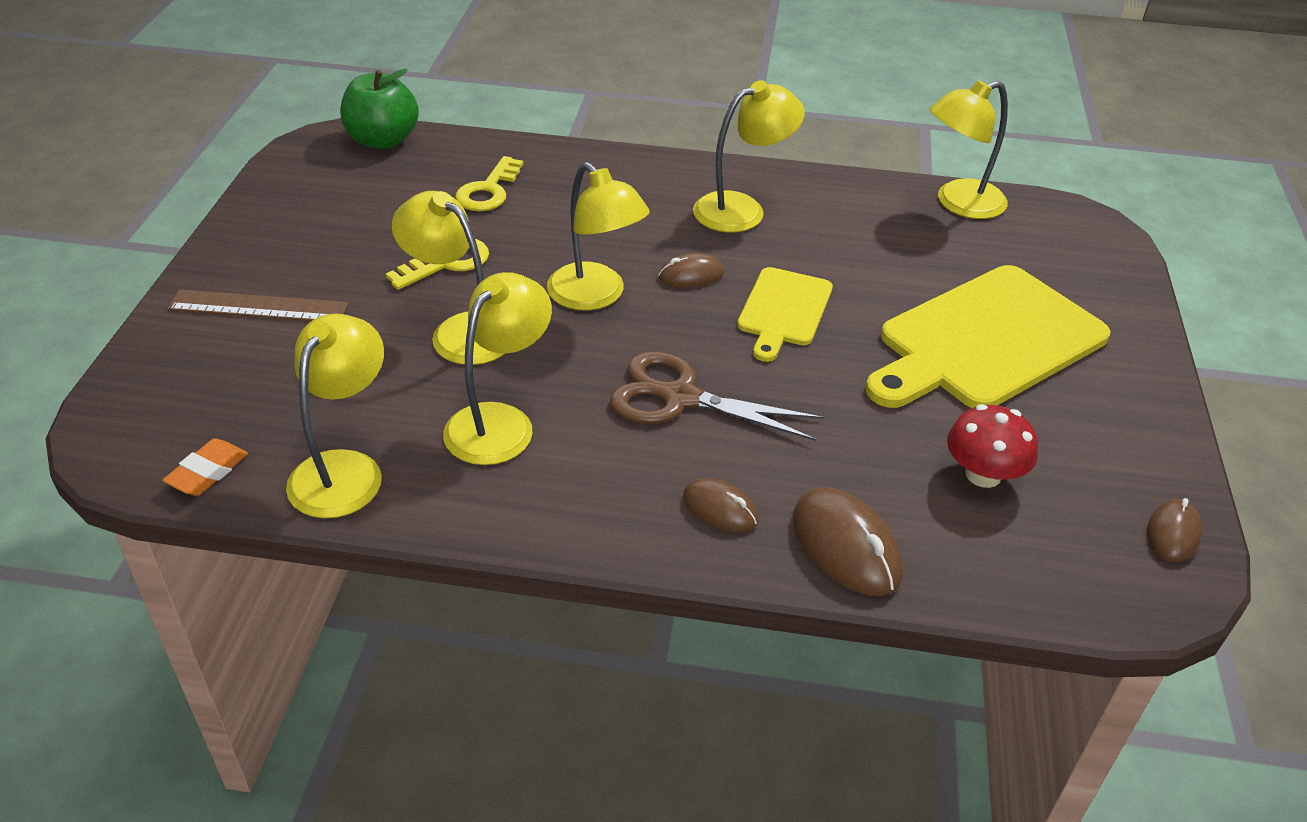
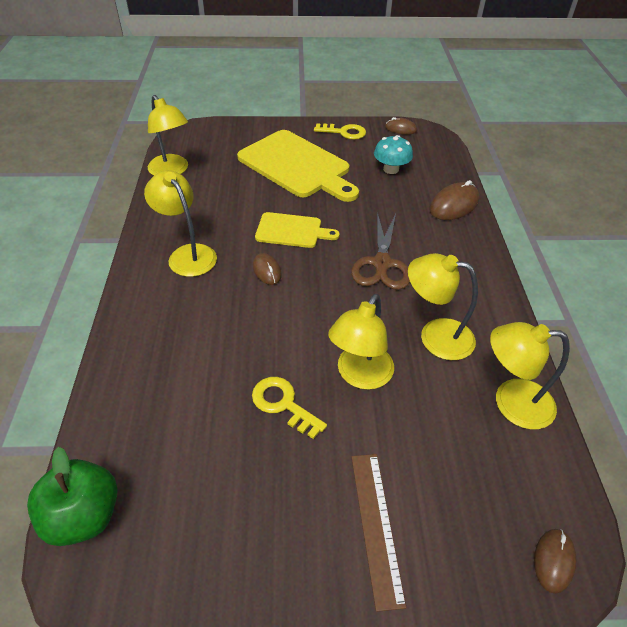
camera: 100 degrees left, 5 degrees up
orange eraser [162,438,248,496] -> none
yellow key [455,156,523,211] -> yellow key moved to [314,123,366,140]
yellow lamp [547,162,650,310] -> none
brown mouse [683,478,758,532] -> brown mouse moved to [534,529,576,594]
red mushroom [947,404,1038,488] -> turquoise mushroom [374,135,413,174]

